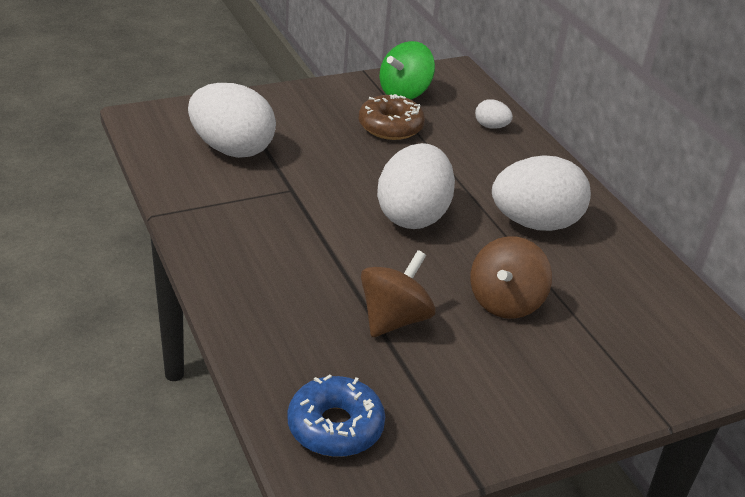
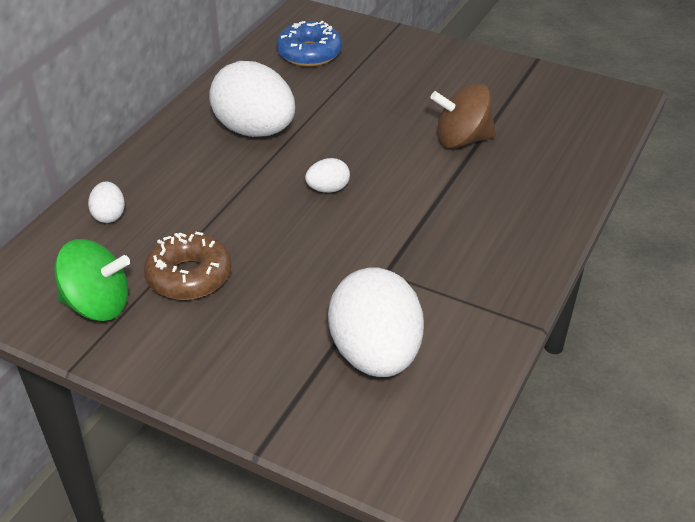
camera: 125 degrees left, 5 degrees up
blue donut [287,374,385,457] -> blue donut moved to [276,21,342,67]
white egg [377,143,455,229] -> white egg [305,158,350,193], size x0.44
brown spinning top [470,236,552,319] -> none

